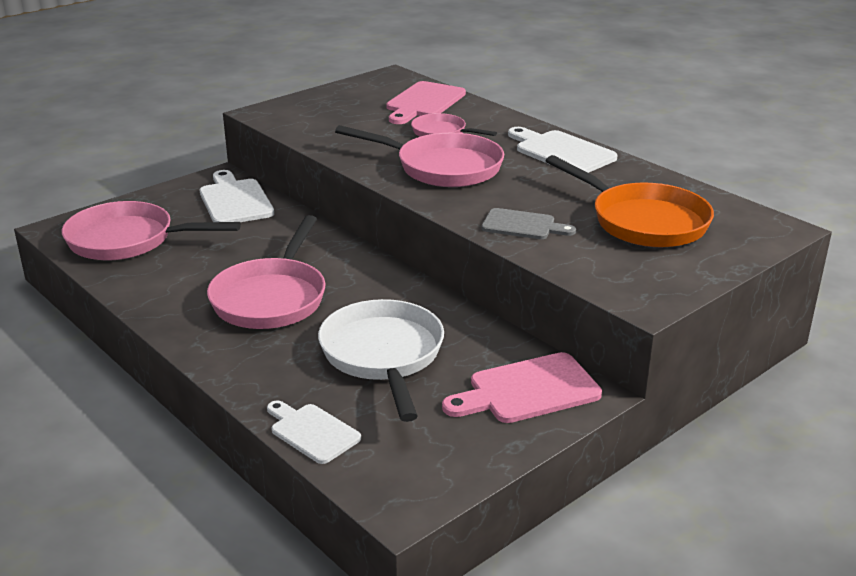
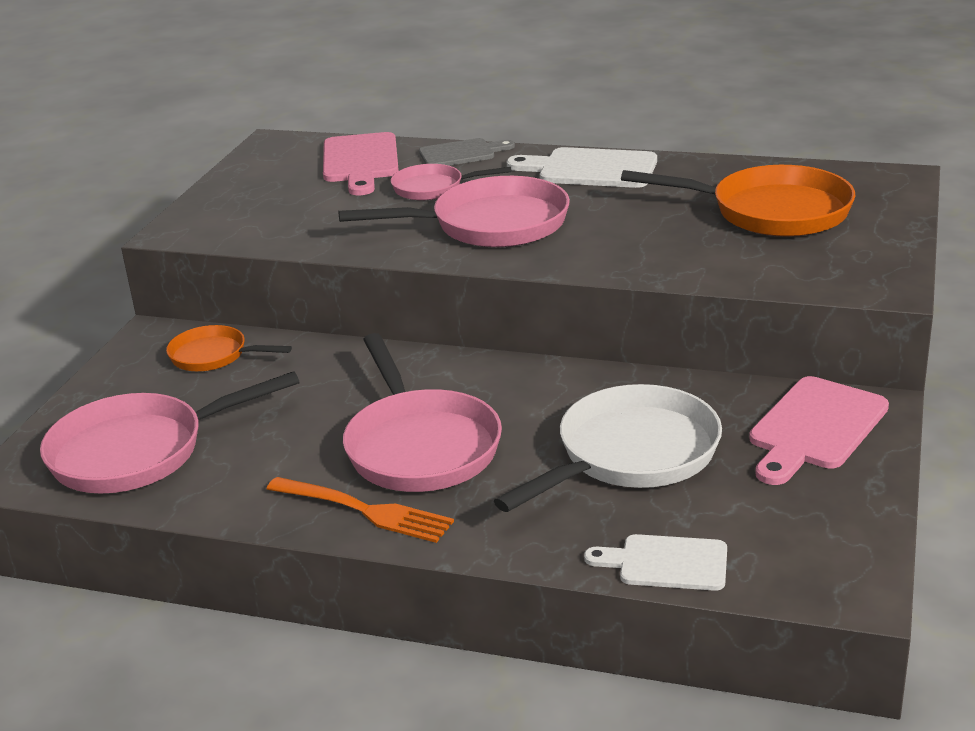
camera: 30 degrees left, 0 degrees up
white cutting board [200,170,274,222] -> orange pan [166,325,292,372]
white pan [318,299,444,422] -> white pan turned 90 degrees clockwise [494,384,722,512]
grey cutting board [482,208,576,239] -> grey cutting board moved to [419,138,515,166]
none -> orange fork [267,477,454,543]

